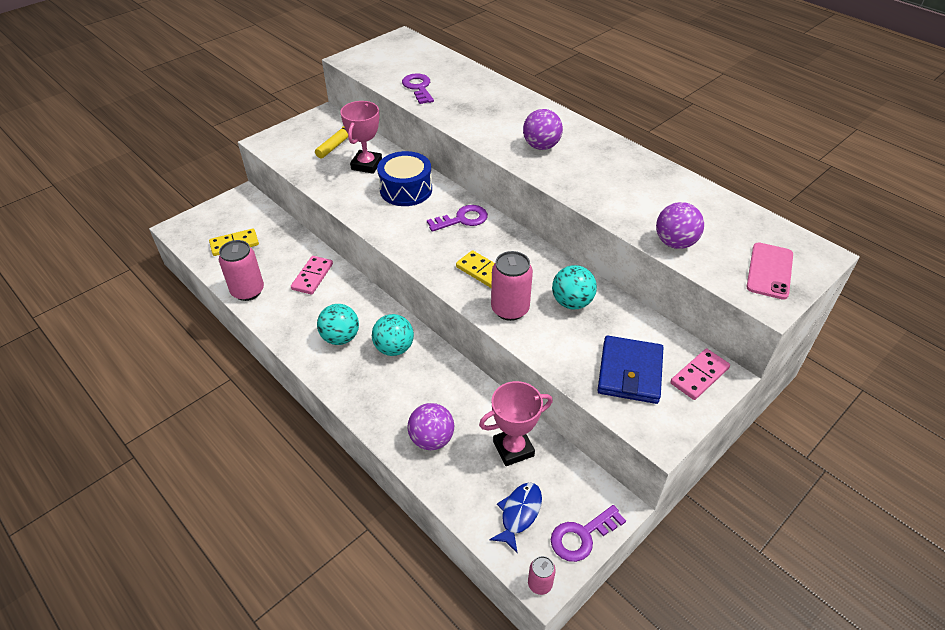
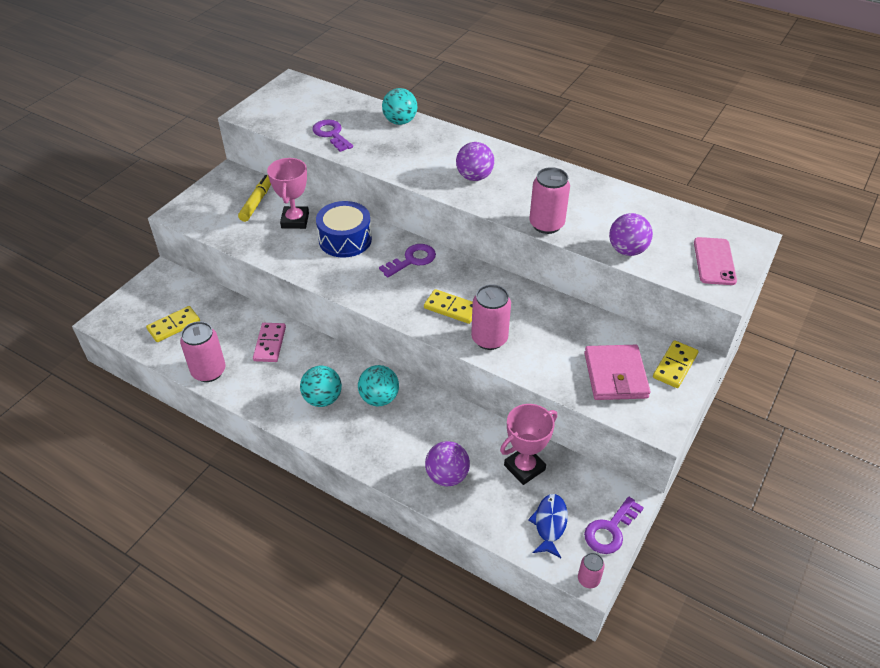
camera: 15 degrees left, 0 degrees up
turquoise ball [552,265,597,309] -> turquoise ball moved to [382,88,417,125]
blue wallet [597,336,664,404] -> pink wallet [584,345,651,400]
pink domino [670,348,730,400] -> yellow domino [653,340,698,388]
none -> pink can [529,167,570,234]

